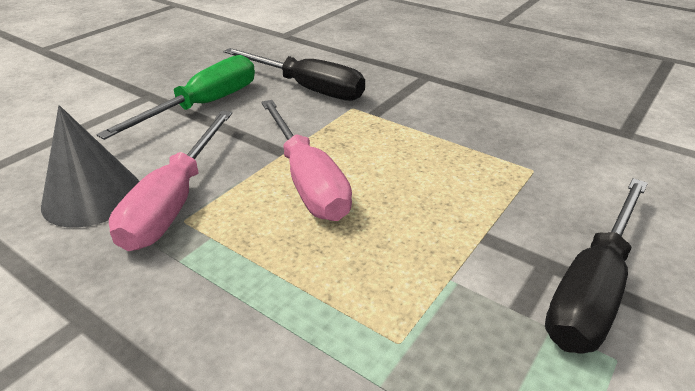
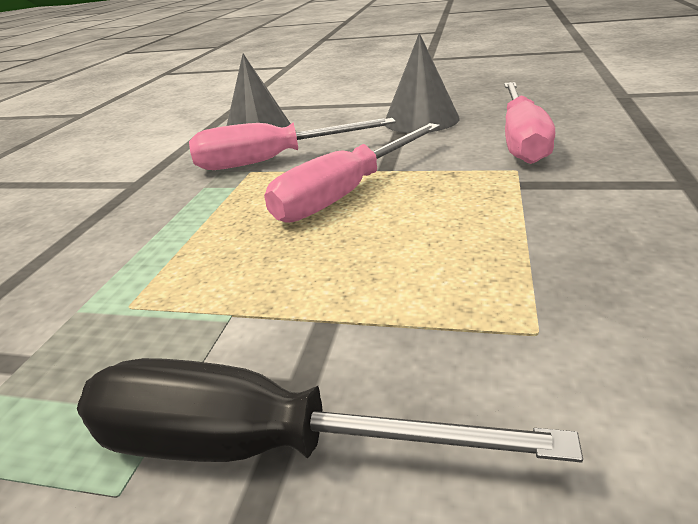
camera: 70 degrees right, 5 degrees down
green screwdriver [97,55,255,140] -> grey cone [385,33,460,133]
black screwdriver [224,48,365,101] -> pink screwdriver [504,82,555,164]

